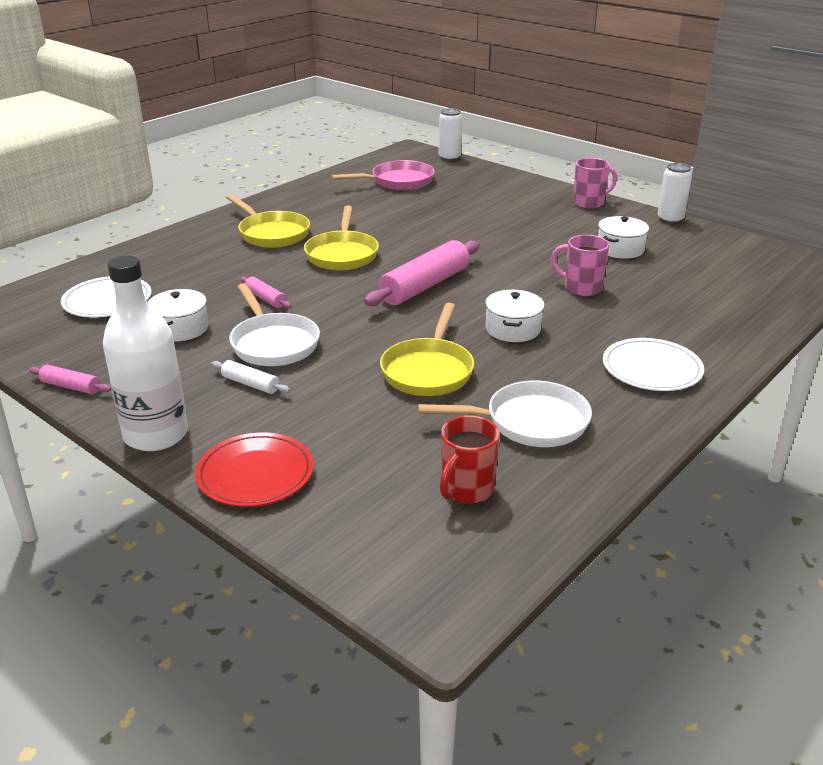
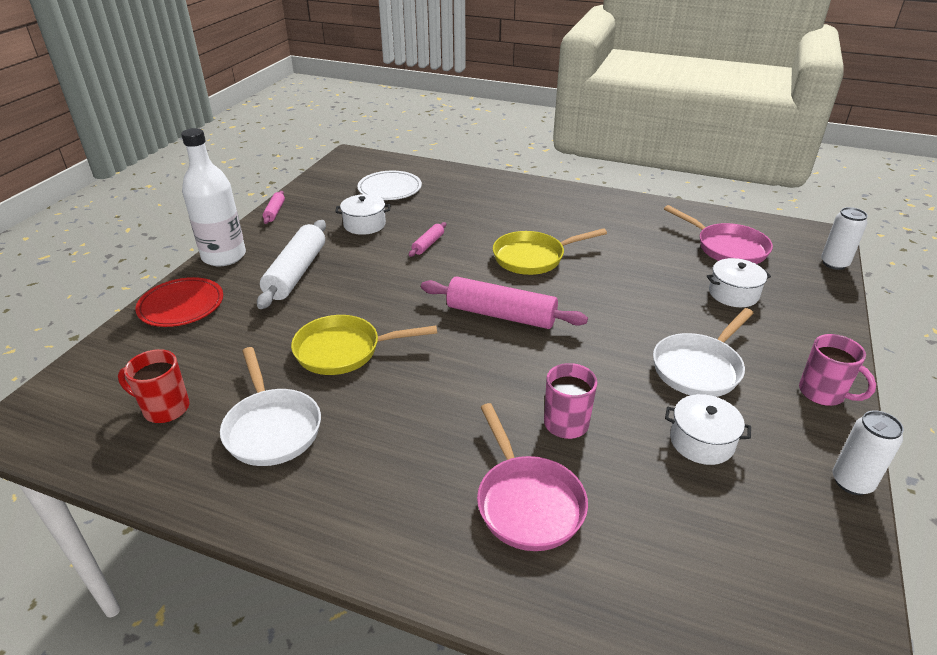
camera: 70 degrees right, 5 degrees up
white rolling pin [211,360,290,394] -> white rolling pin [257,220,326,309], size x2.10
yellow pan [226,194,310,248] -> none
white pan [229,283,320,366] -> white pan moved to [653,308,753,397]
white pot [485,290,545,342] -> white pot moved to [706,258,771,307]
white plate [603,338,704,391] -> none
none -> pink pan [477,403,588,551]

